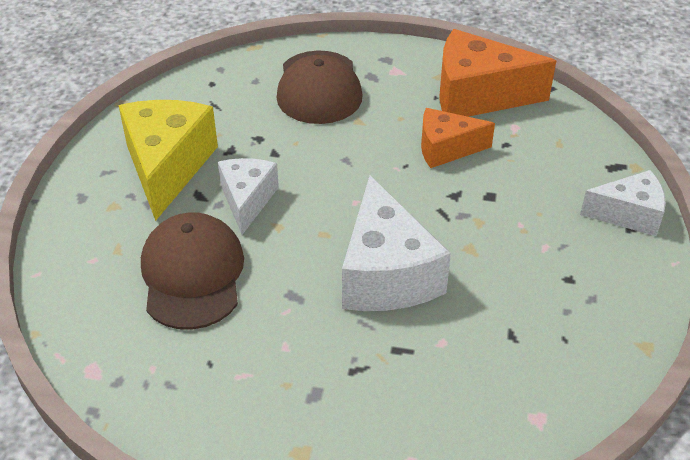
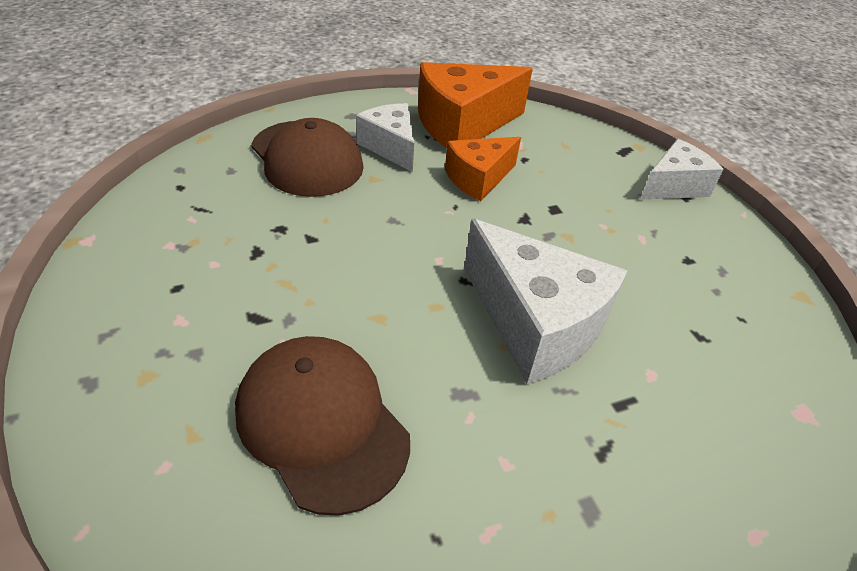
camera: 35 degrees left, 0 degrees up
yellow cheese [118,100,218,221] -> none
white cheese [218,158,279,235] -> white cheese moved to [356,103,414,172]

